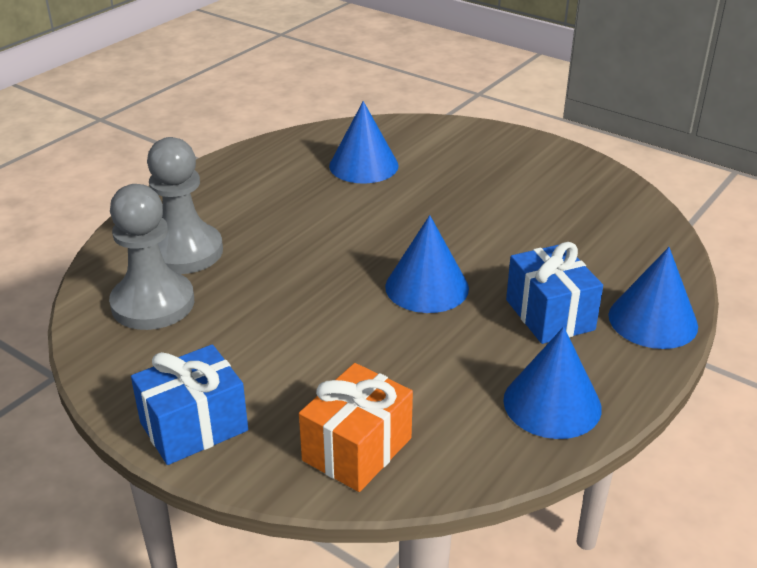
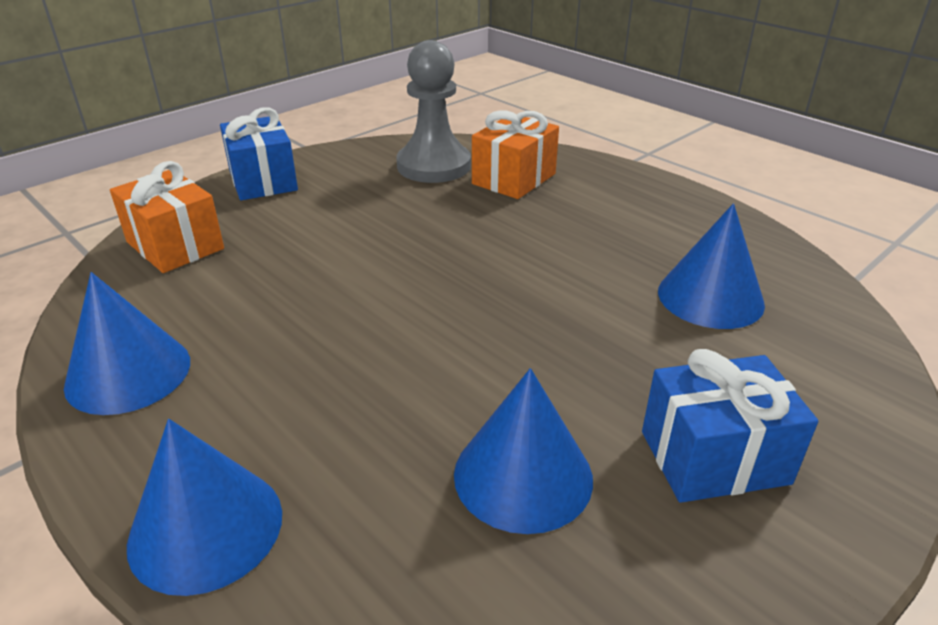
camera: 100 degrees right, 0 degrees up
grey pawn [147,137,223,274] -> orange gift [472,110,559,199]
blue cone [385,215,469,313] -> blue cone moved to [454,368,593,534]
blue gift [506,242,603,344] -> blue gift moved to [642,349,818,503]

